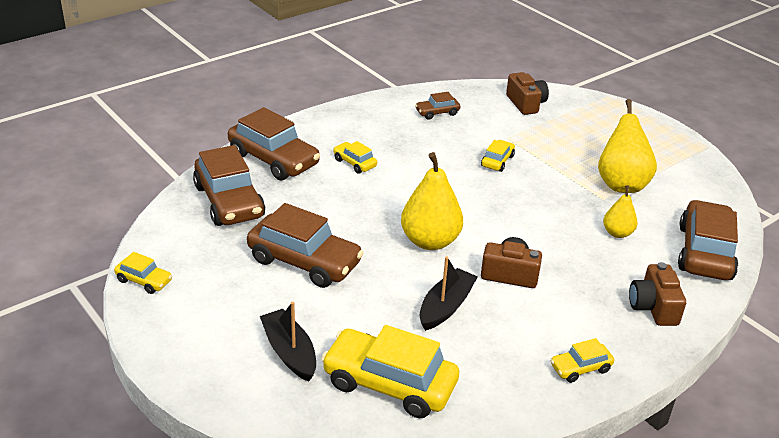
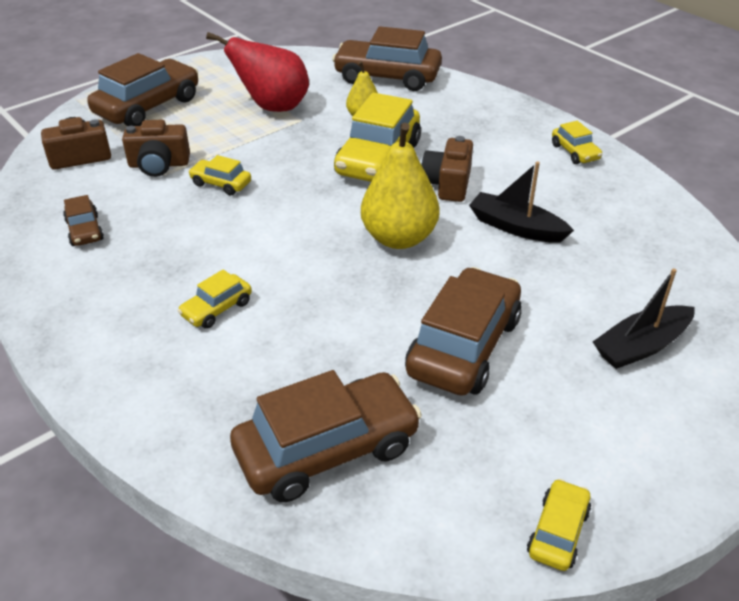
camera: 90 degrees left, 5 degrees up
brown car [228,107,320,180] -> brown car moved to [87,53,198,127]
yellow car [321,325,459,418] -> yellow car moved to [334,92,421,182]
yellow pear [598,99,657,193] -> red pear [206,32,309,112]
brown camera [629,262,686,326] -> brown camera moved to [122,120,190,177]

